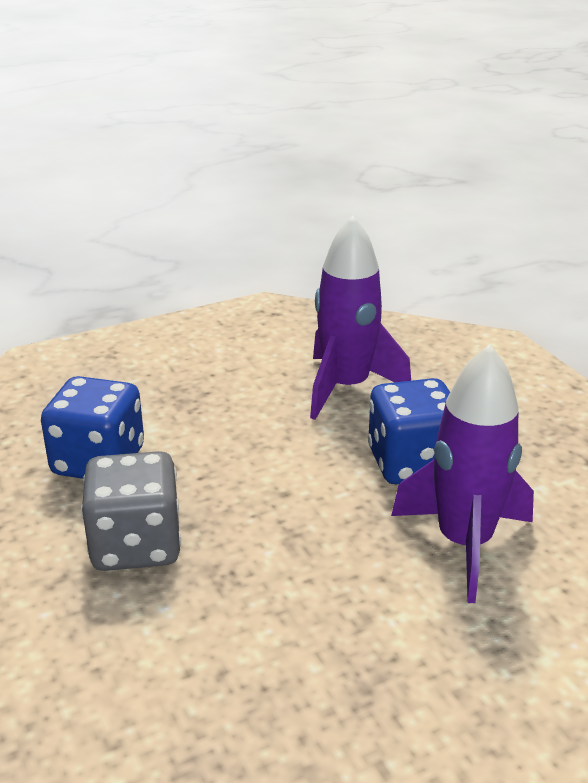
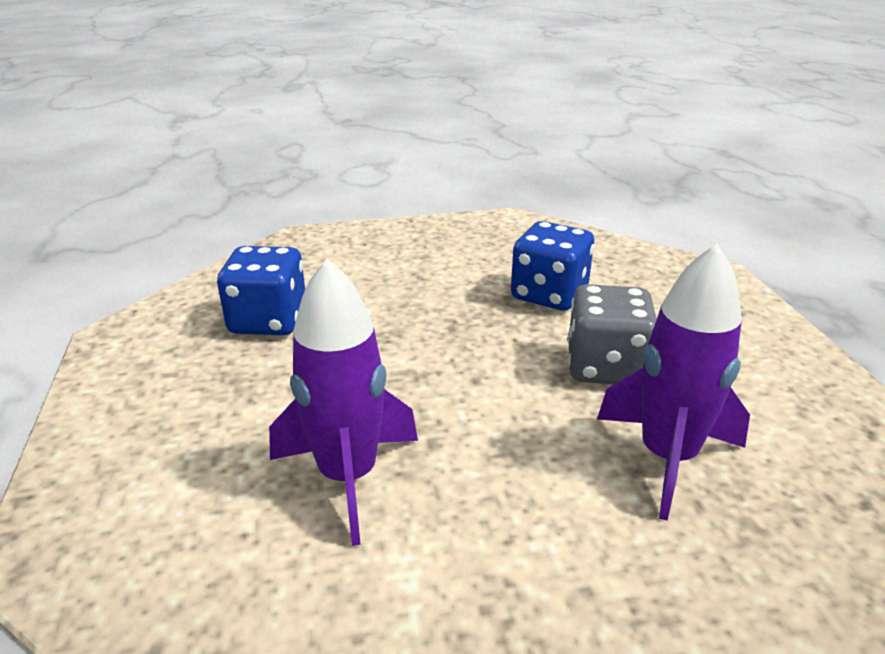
camera: 105 degrees right, 0 degrees up
grey dice [81,451,181,571] -> grey dice moved to [568,284,657,384]
blue dice [368,378,450,484] -> blue dice moved to [217,246,305,335]

